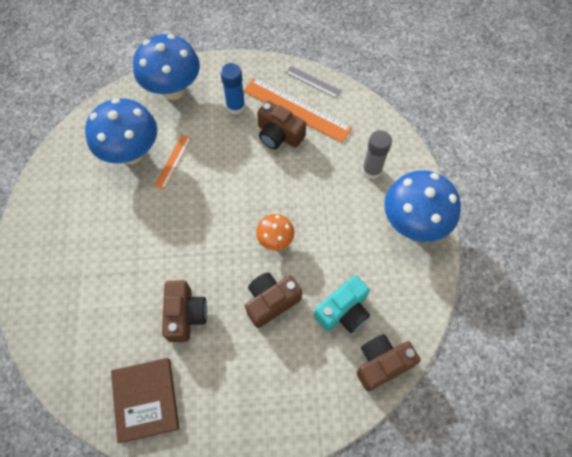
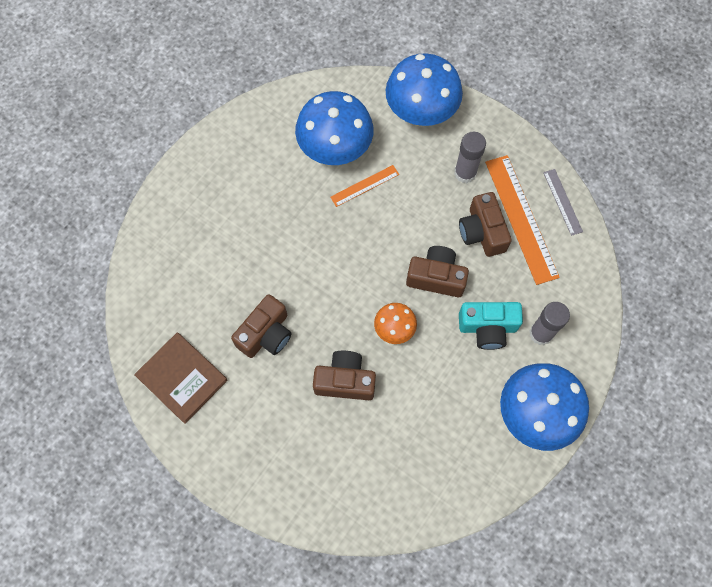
camera: 40 degrees right, 5 degrees up
brown book [111,358,179,443] -> brown book turned 75 degrees counterclockwise [134,333,228,424]
blue glue stick [220,63,245,115] -> grey glue stick [454,132,486,183]
turquoise camera [314,275,370,333] -> turquoise camera moved to [459,302,523,350]
brown camera [356,334,420,391] -> brown camera moved to [406,246,469,297]

